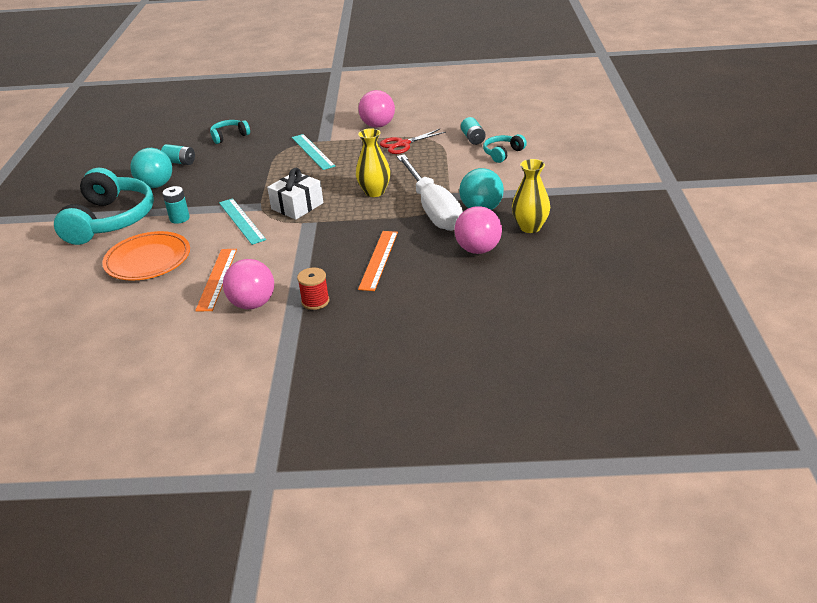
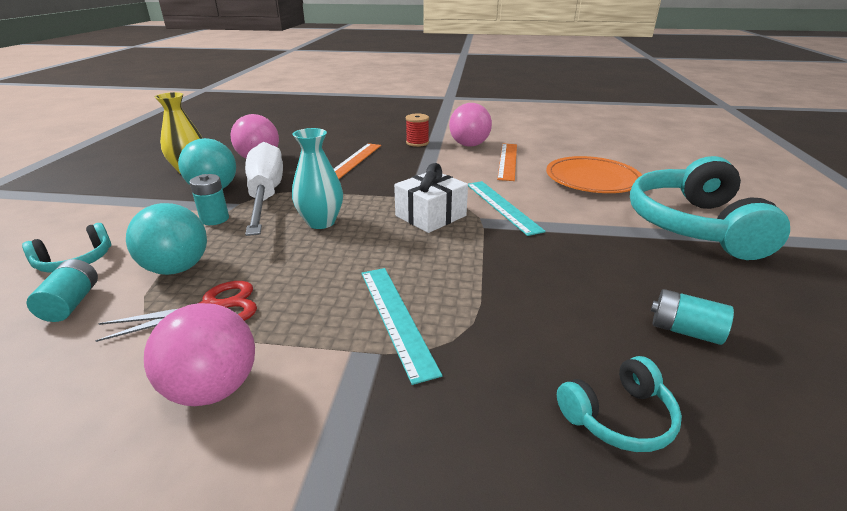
camera: 175 degrees left, 5 degrees down
turquoise ball [131,148,172,188] -> turquoise ball moved to [126,203,207,275]
turquoise battery [162,186,190,224] -> turquoise battery moved to [189,174,229,225]
yellow vase [356,128,391,197] -> turquoise vase [292,128,343,229]

